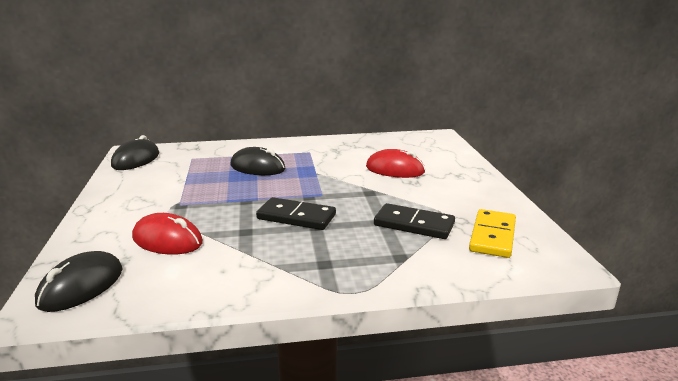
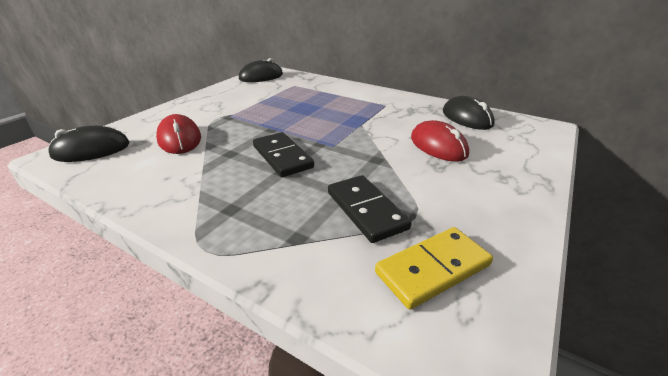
camera: 40 degrees right, 10 degrees up
black mouse [230,147,286,175] -> black mouse moved to [443,96,495,130]

